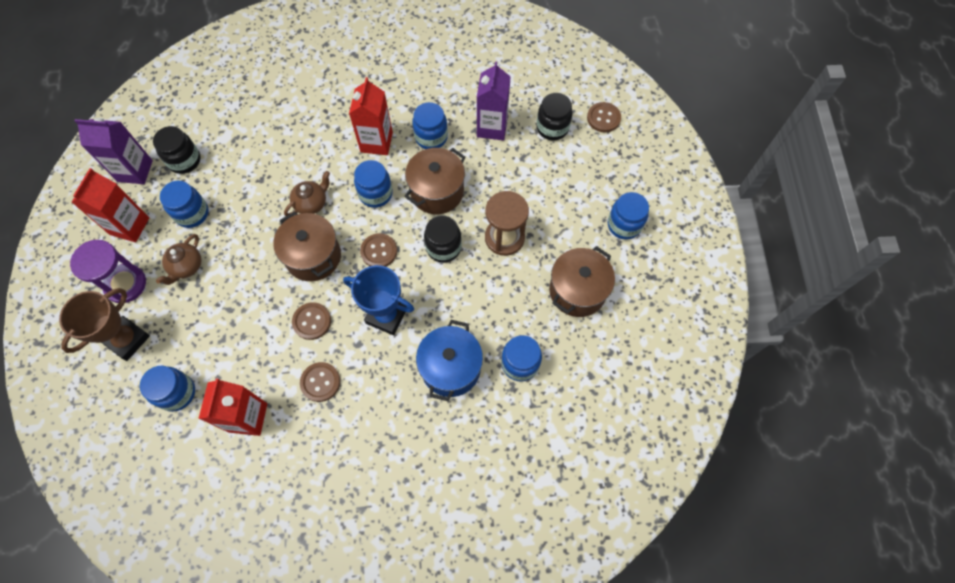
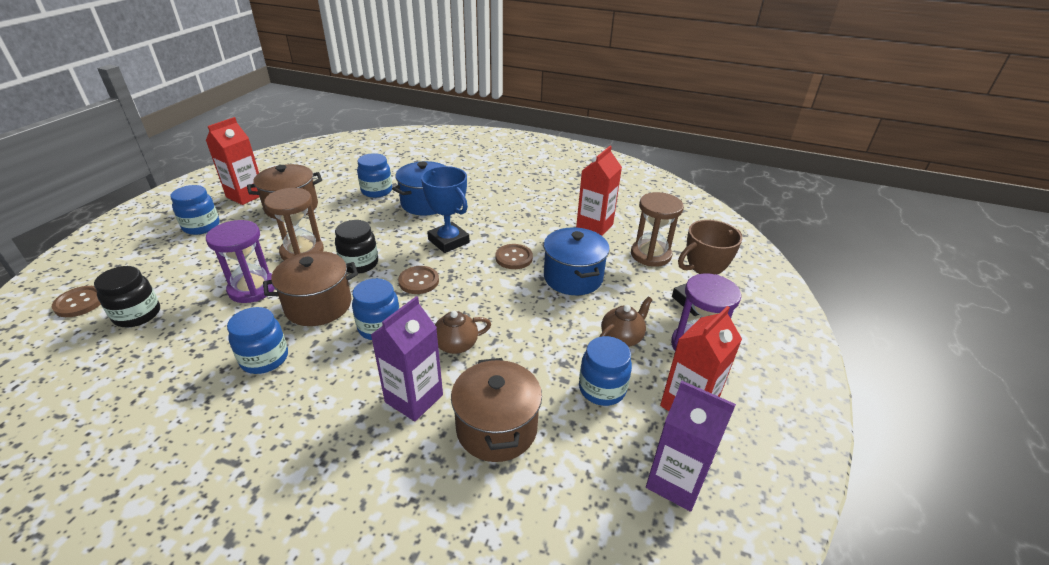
camera: 155 degrees left, 30 degrees down
blue jar [140,366,195,412] -> brown hourglass [631,192,684,267]
black jar [153,126,201,174] -> none
brown pot [273,211,341,281] -> brown pot moved to [451,358,542,462]
brown button [300,362,340,402] -> none
red carton [349,77,393,155] -> red carton moved to [206,117,259,205]
purple carton [477,61,511,140] -> purple carton moved to [371,296,443,421]
none -> purple hourglass [206,220,275,303]
none -> blue pot [544,227,610,295]

